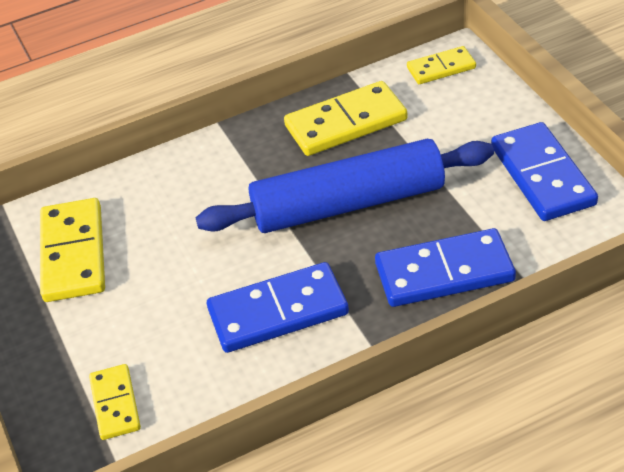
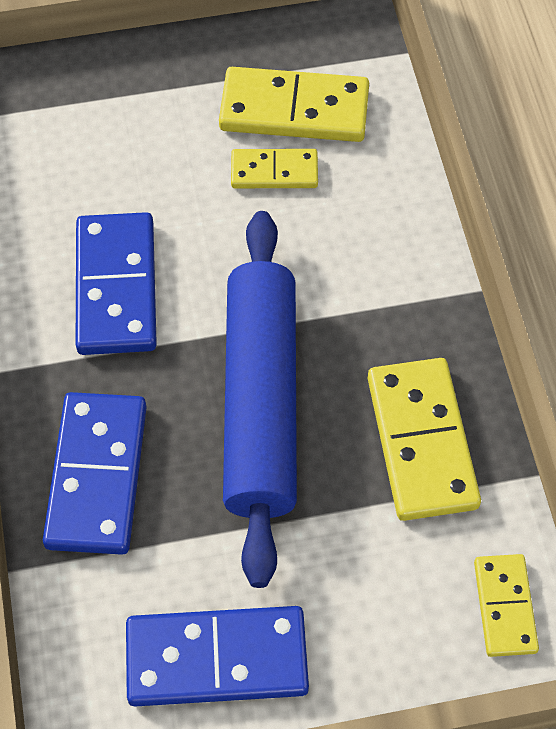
camera: 100 degrees right, 15 degrees up
yellow domino [89,364,141,440] -> yellow domino moved to [231,149,318,188]

